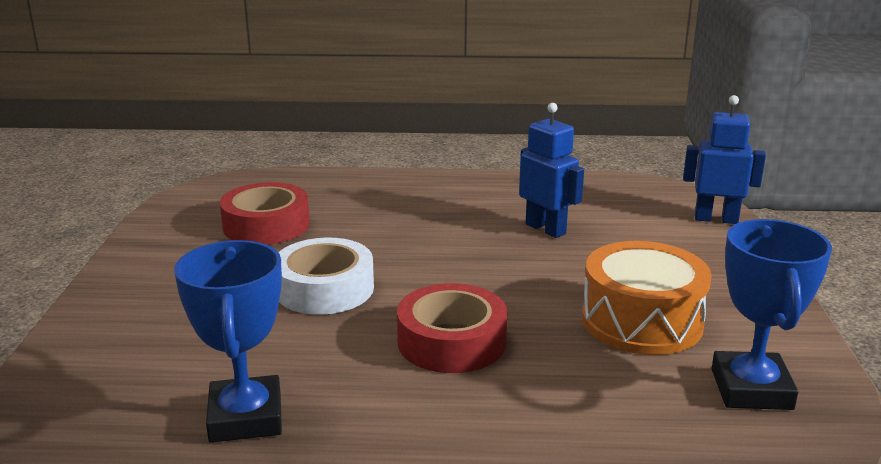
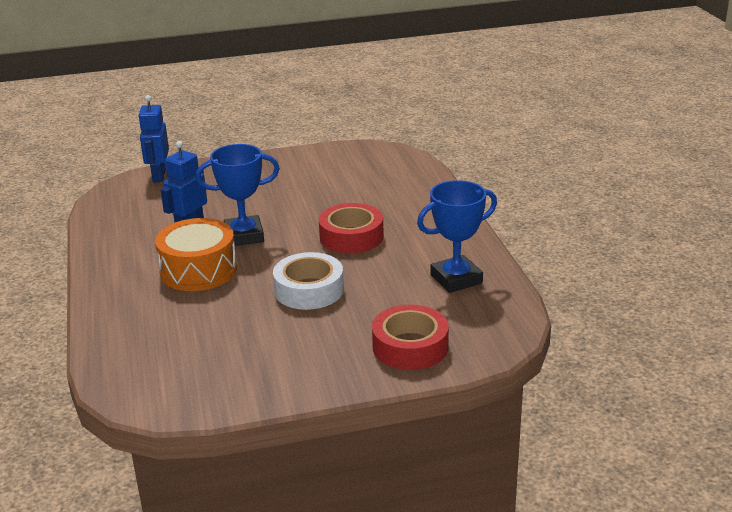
camera: 105 degrees left, 5 degrees up
red tape [220,182,310,245] -> red tape moved to [372,305,449,370]
orange drum [582,241,712,355] -> orange drum moved to [155,218,237,291]
blue trophy [712,219,832,410] -> blue trophy moved to [196,144,280,246]

